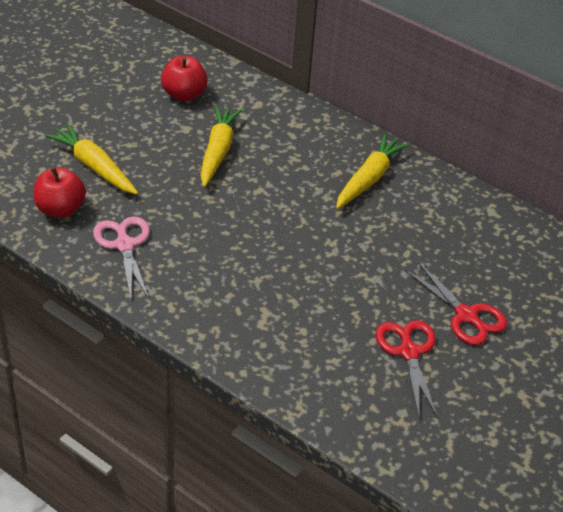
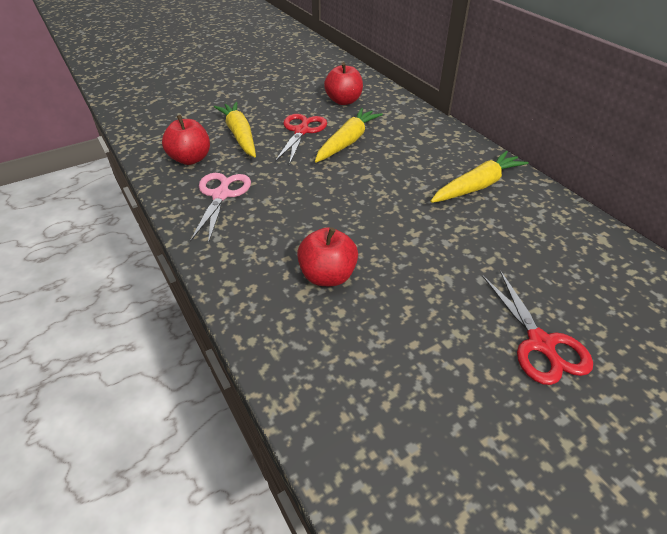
camera: 25 degrees right, 0 degrees up
red scissors [376,320,438,418] -> red scissors moved to [275,114,327,165]
none -> red apple [297,227,358,286]

